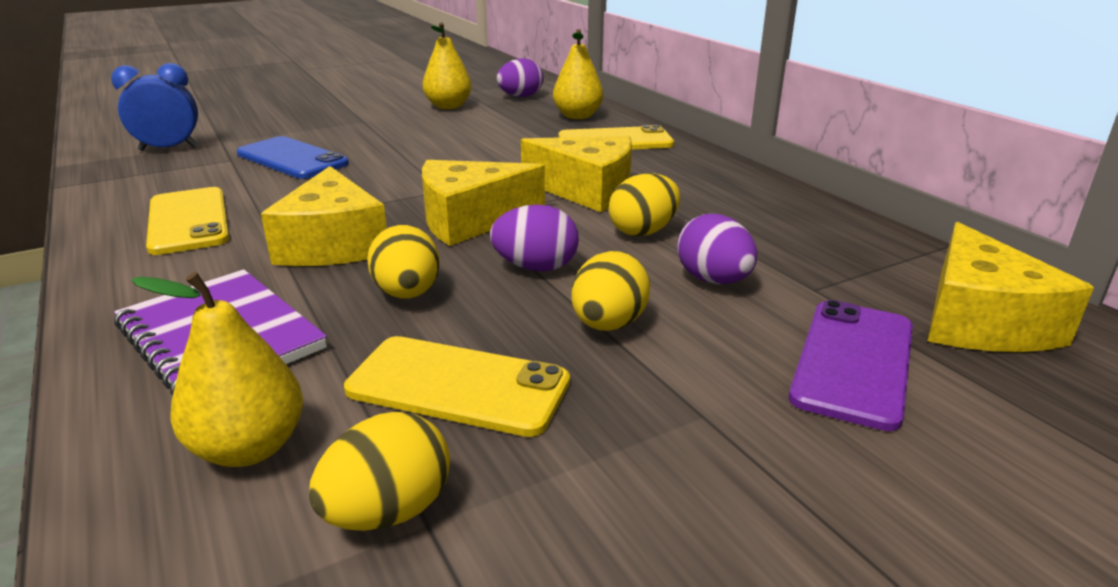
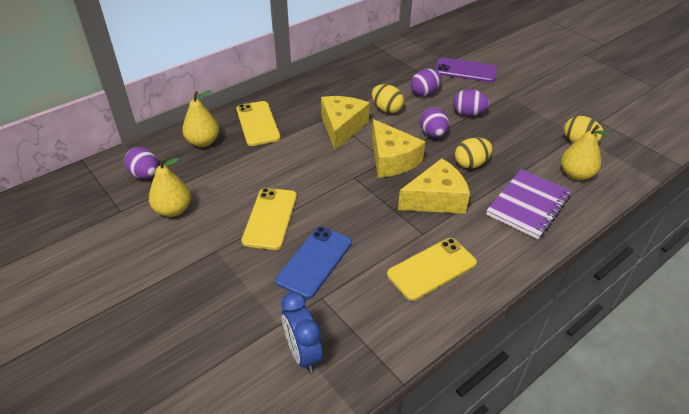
camera: 100 degrees left, 15 degrees up
yellow phone [344,336,570,437] -> yellow phone moved to [241,188,297,250]
yellow egg [571,251,650,331] -> purple egg [453,89,490,116]
yellow cheese [928,222,1094,352] -> none

